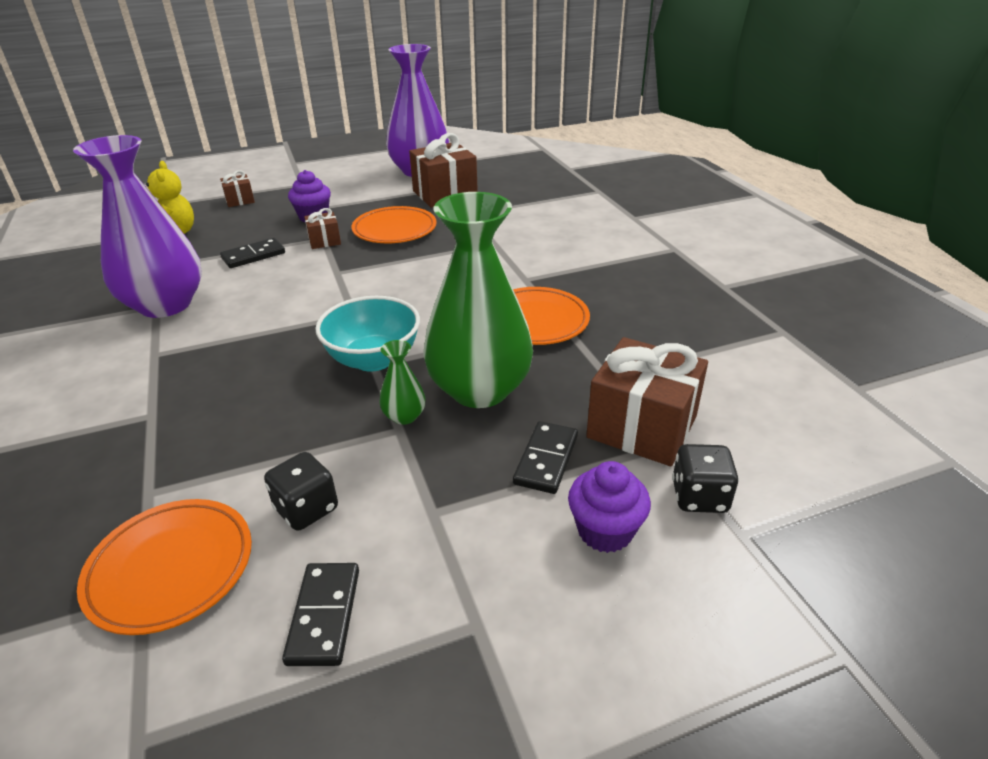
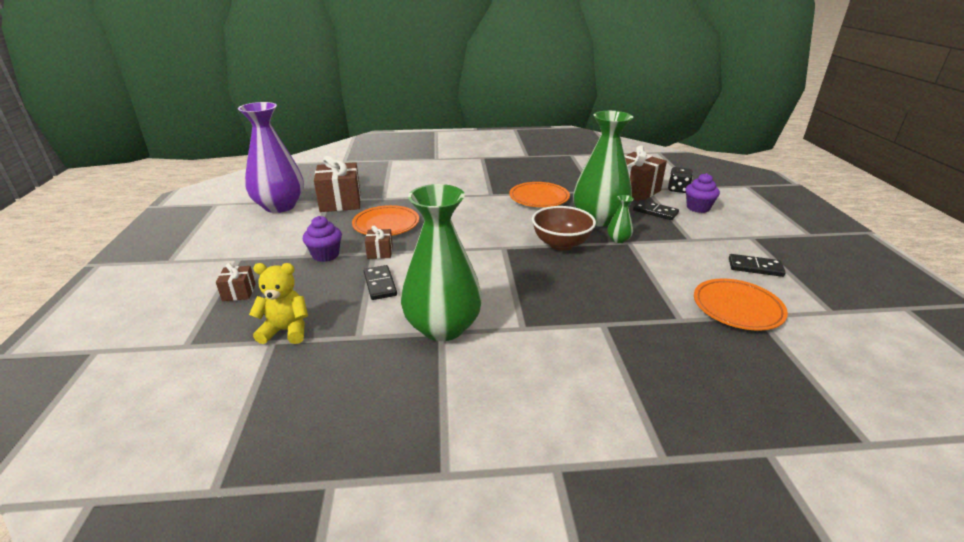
camera: 75 degrees left, 5 degrees down
purple vase [73,135,202,318] -> green vase [401,184,482,341]
black dice [264,452,338,531] -> none
turquoise bowl [315,296,420,372] -> brown bowl [532,206,596,251]

